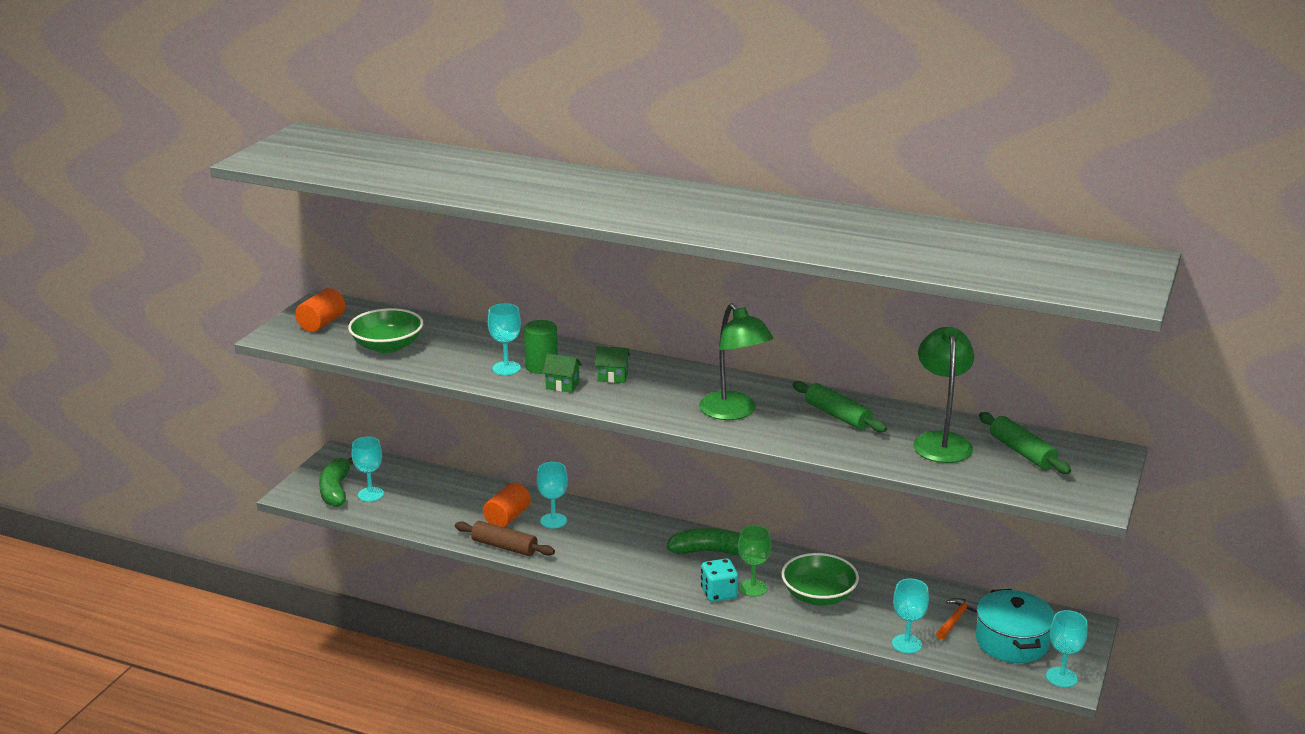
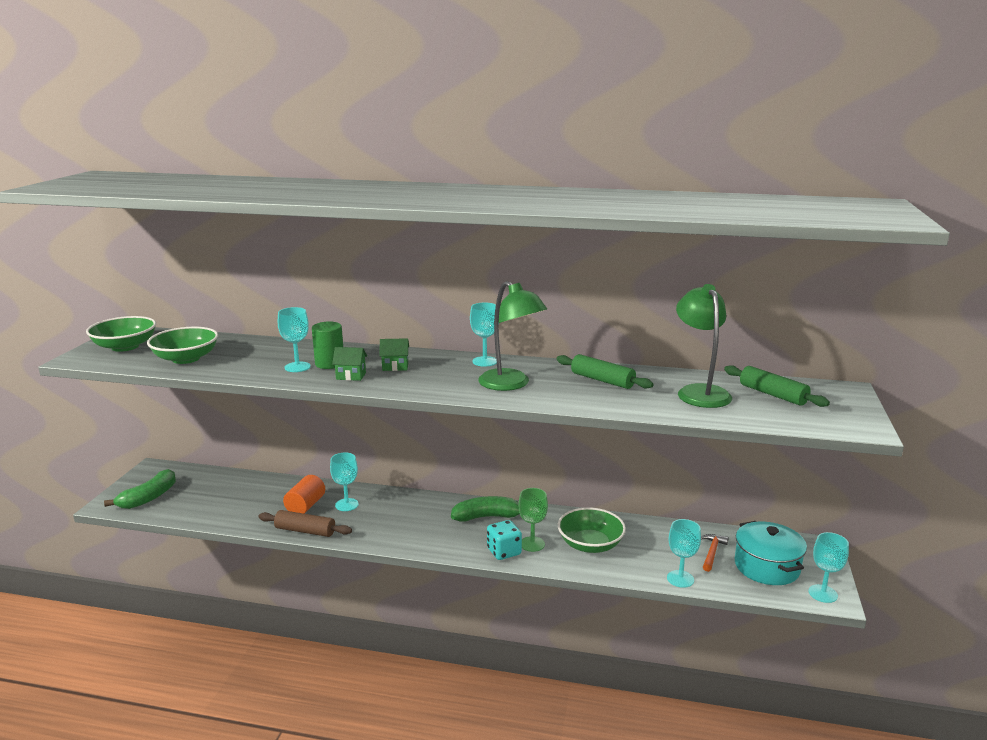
camera: 10 degrees left, 5 degrees down
orange cylinder [295,288,345,332] -> green bowl [86,316,156,352]
green banana [319,457,353,507] -> green banana turned 135 degrees counterclockwise [104,469,176,509]
turquoise goblet [352,437,384,502] -> turquoise goblet moved to [470,302,497,366]

